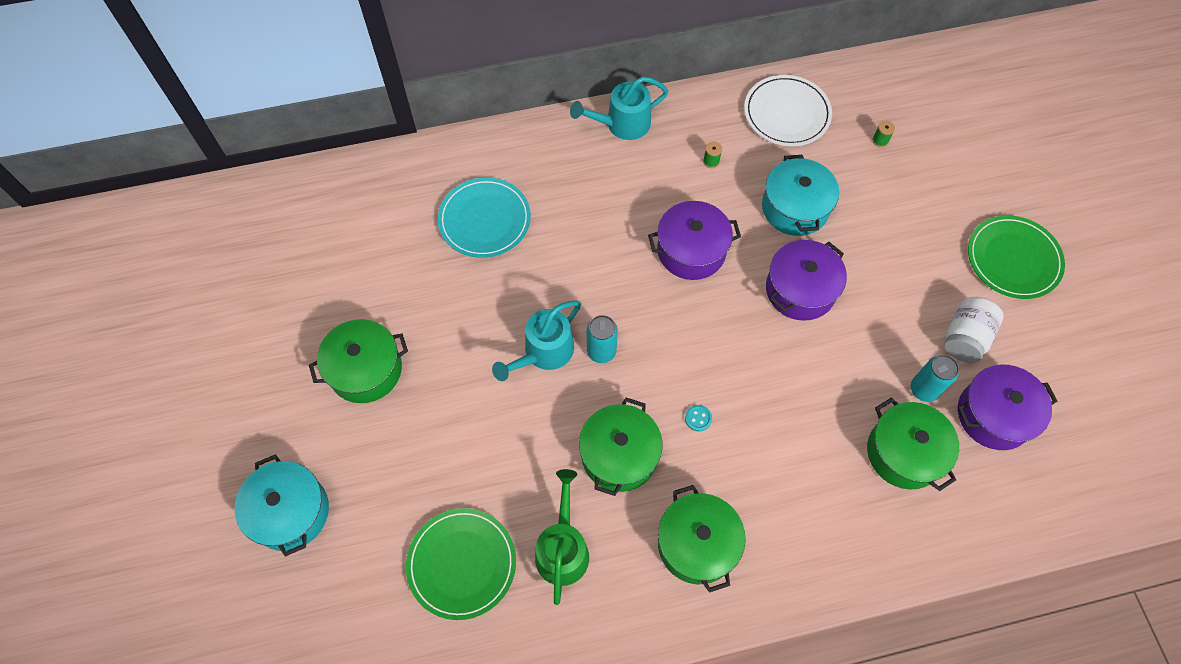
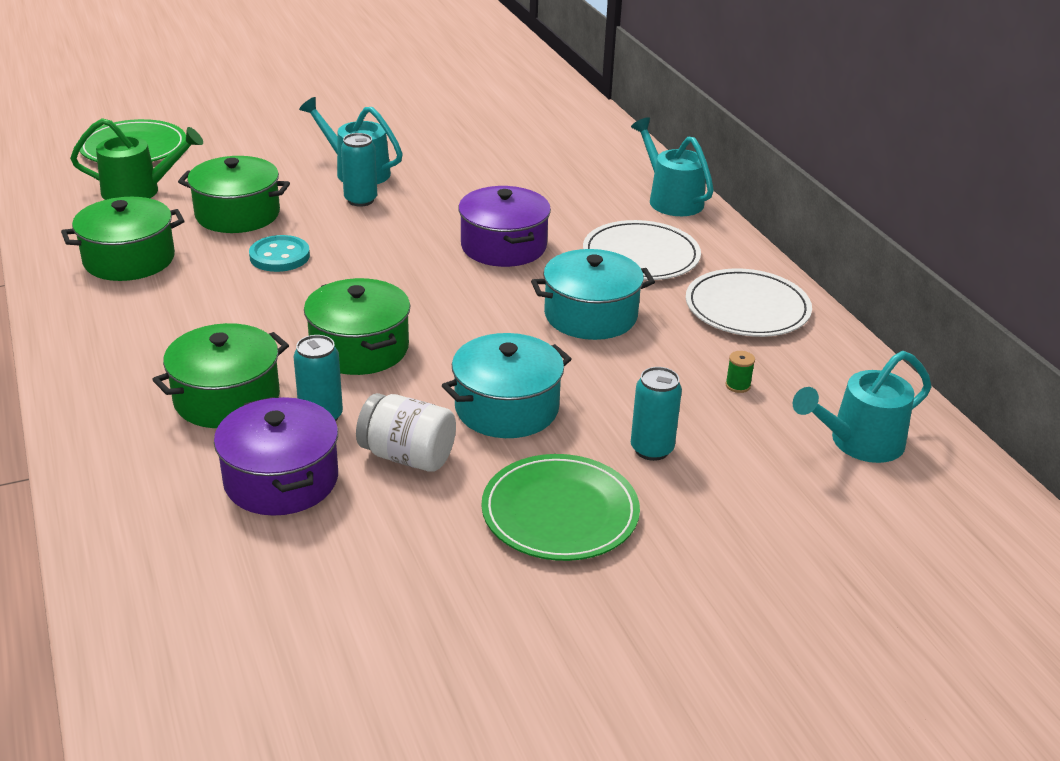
camera: 80 degrees right, 30 degrees down
turquoise pot [235,454,329,557] -> turquoise pot moved to [442,333,572,438]
green pot [309,319,408,403] -> green pot moved to [304,278,410,375]
turquoise plate [438,178,531,258] -> none
turquoise button [685,405,712,431] -> turquoise button [249,235,310,272], size x1.89
green spool [703,142,722,168] -> white plate [583,220,701,280]
purple pot [766,240,847,321] -> none
none -> turquoise can [631,367,682,461]
none -> turquoise watering can [792,351,932,463]

